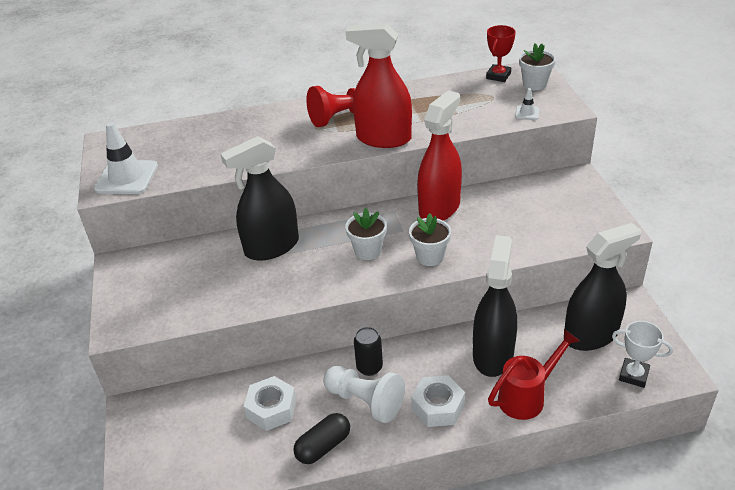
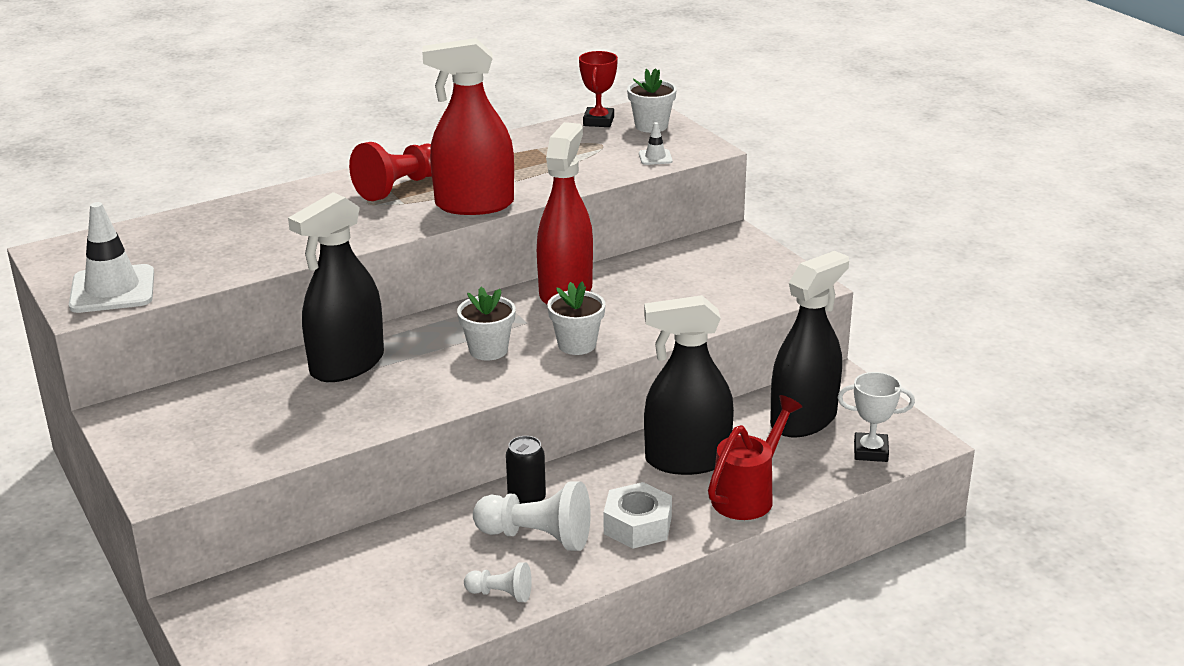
camera: 20 degrees left, 10 degrees down
white nut [244,376,296,431] -> none
black capsule [293,413,350,464] -> white pawn [464,563,532,602]
black spray bottle [473,235,517,377] -> black spray bottle turned 90 degrees counterclockwise [644,295,734,475]

